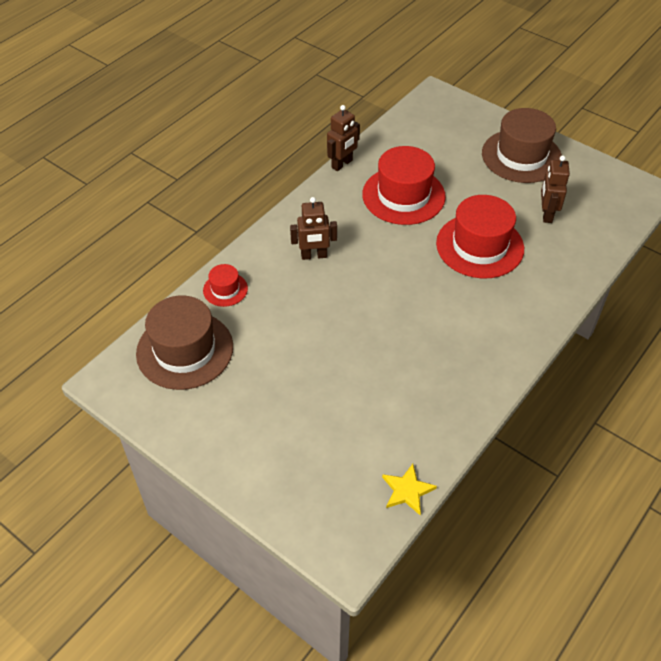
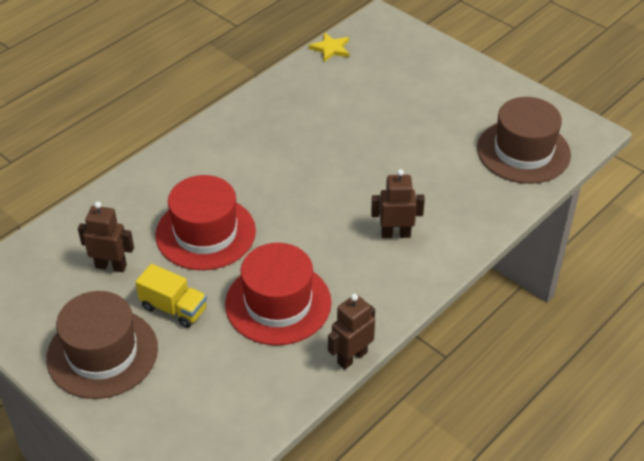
camera: 175 degrees left, 5 degrees down
red hat [203,264,248,307] -> none
brown robot [541,155,570,223] -> brown robot turned 90 degrees counterclockwise [78,202,134,272]
none -> yellow truck [136,264,207,328]

